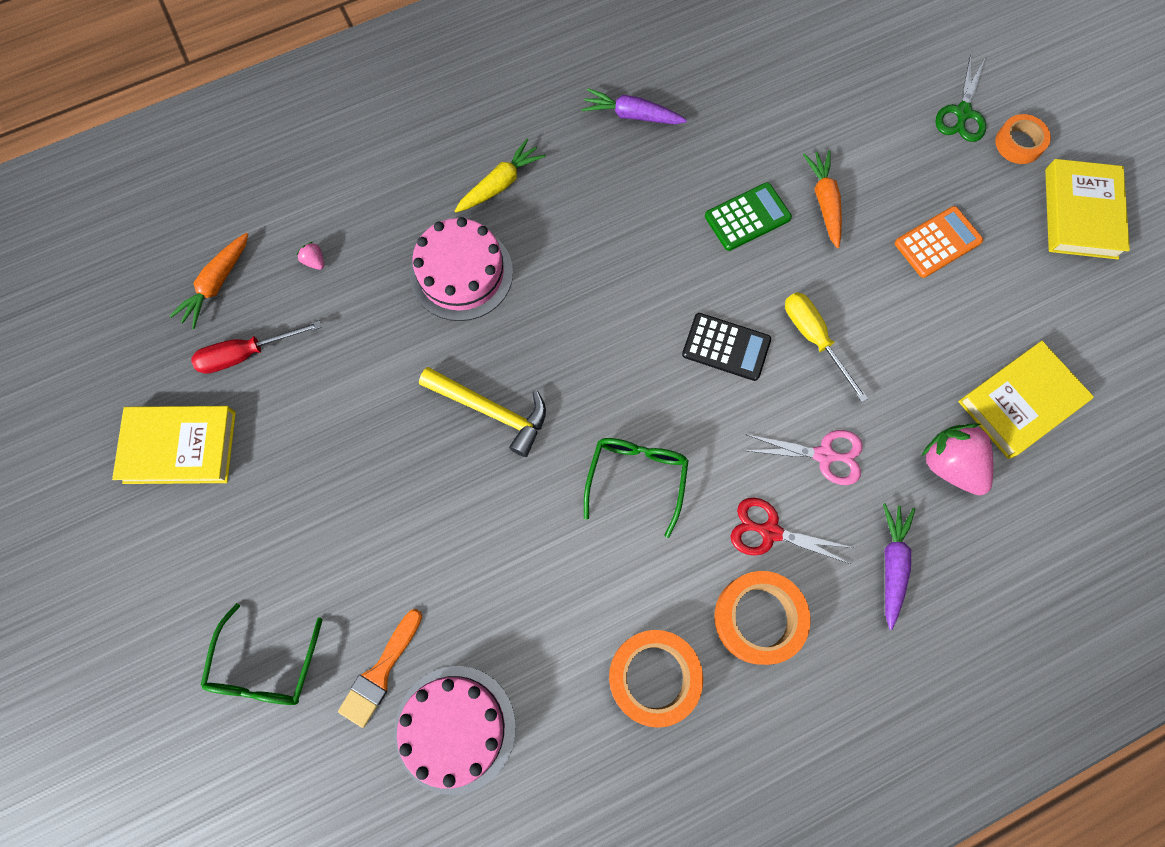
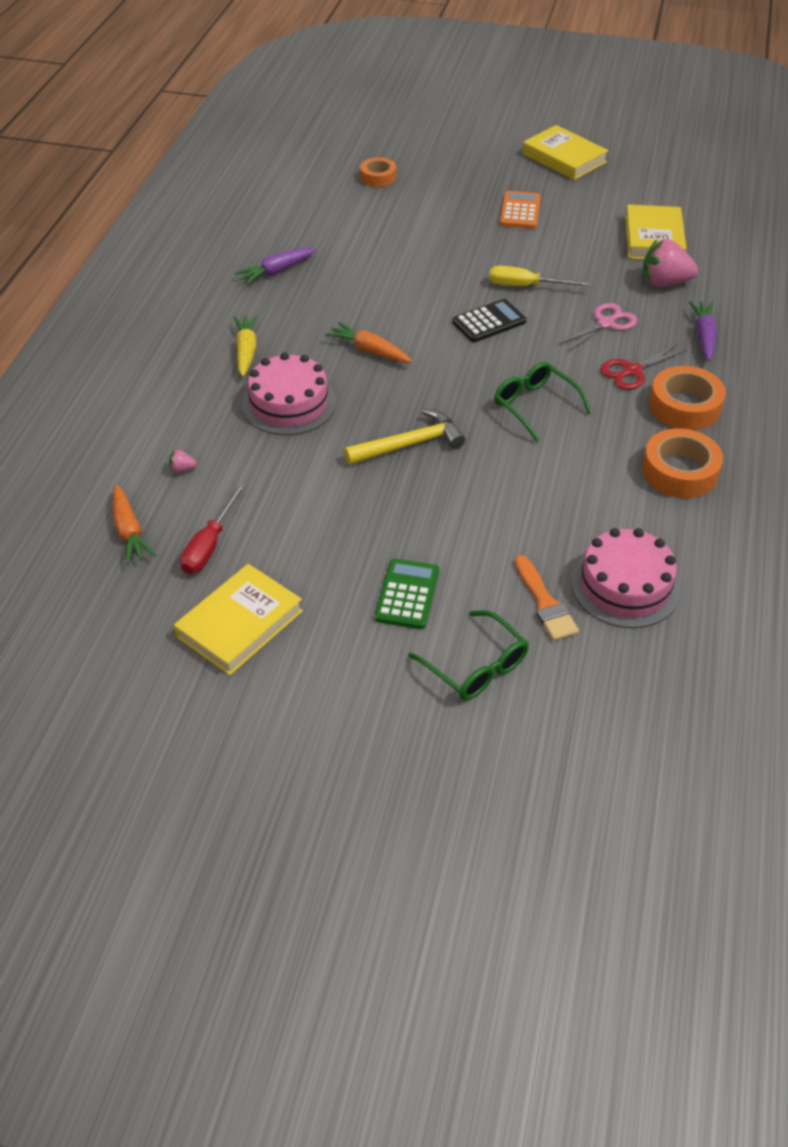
camera: 50 degrees left, 25 degrees down
green calculator [705,182,792,251] -> green calculator moved to [375,558,439,629]
orange carrot [803,150,842,248] -> orange carrot moved to [325,322,412,362]
purple carrot [883,503,915,630] -> purple carrot turned 45 degrees clockwise [689,301,717,361]
green scissors [935,55,986,142] -> none
orange tape [995,114,1051,164] -> orange tape moved to [360,157,396,187]

